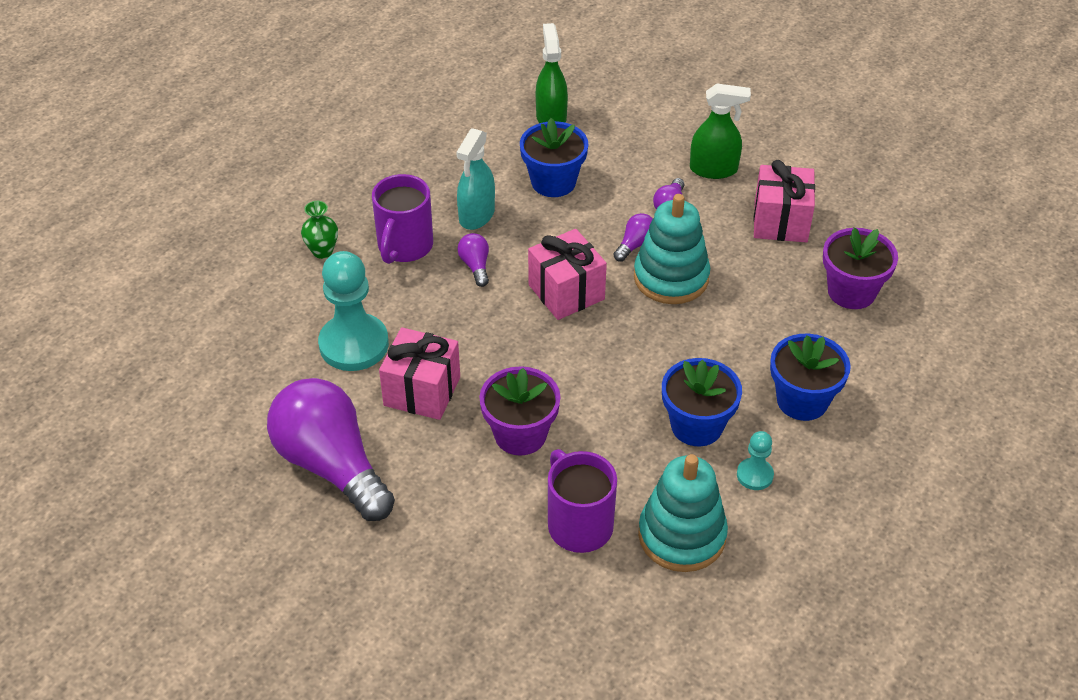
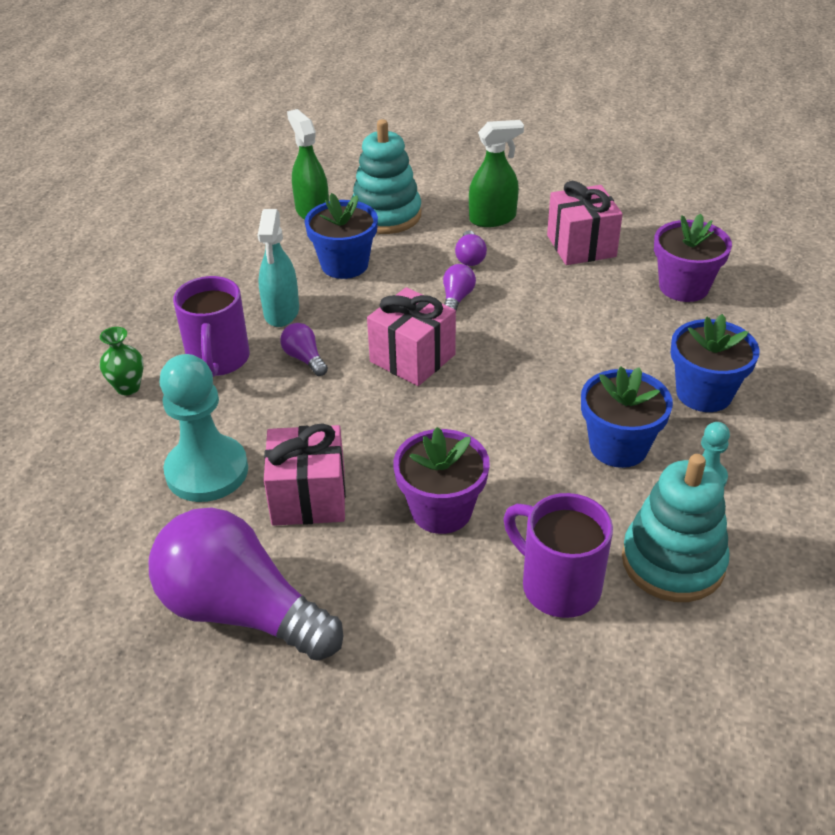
camera: 20 degrees left, 5 degrees down
turquoise stacking toy [634,194,710,304] -> turquoise stacking toy moved to [351,119,421,234]

